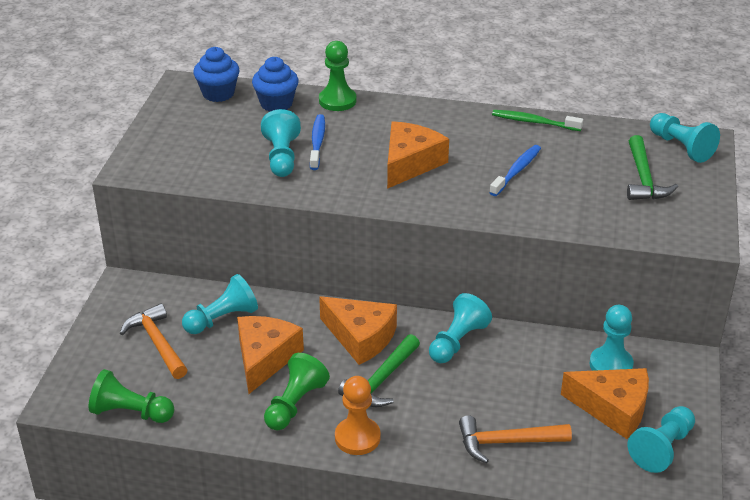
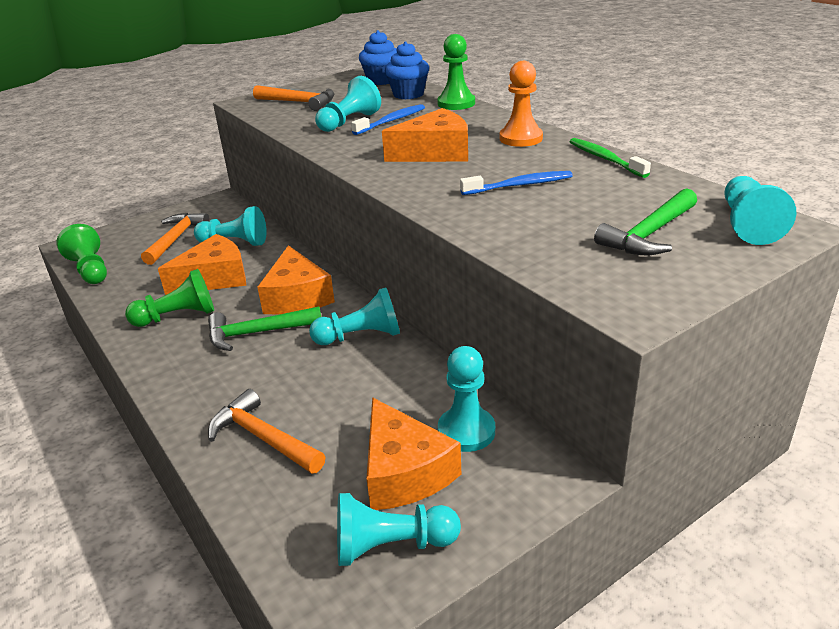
camera: 45 degrees right, 5 degrees down
orange pawn [335,376,381,455] -> orange pawn moved to [500,61,543,147]
none -> orange hammer [253,85,335,111]

